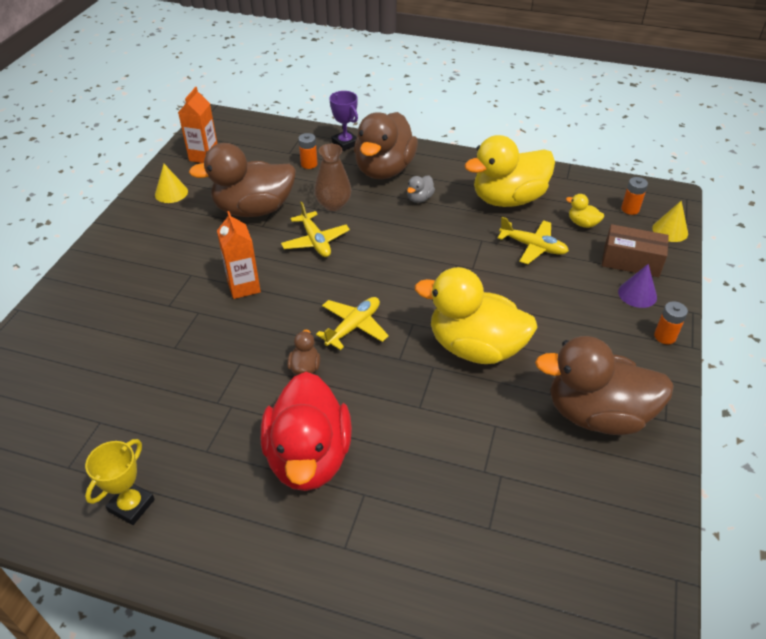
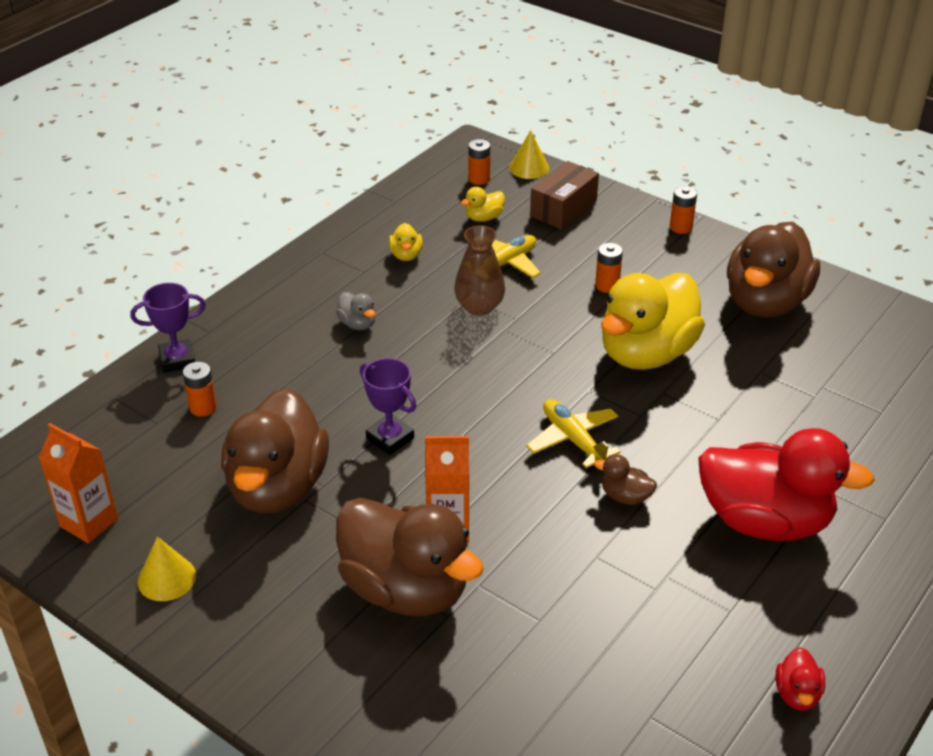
camera: 70 degrees left, 5 degrees down
yellow trophy [85,439,155,525] -> red duck [775,647,825,711]
yellow plane [281,202,350,257] -> purple trophy [360,358,416,455]
brown vase [314,144,351,211] -> brown vase moved to [454,225,505,316]
brown duck [354,112,418,179] -> brown duck moved to [336,498,484,616]
yellow duck [464,135,555,207] -> yellow duck [389,223,423,261], size x0.40
purple cone [618,264,657,308] -> none
none -> orange battery [595,243,623,293]

